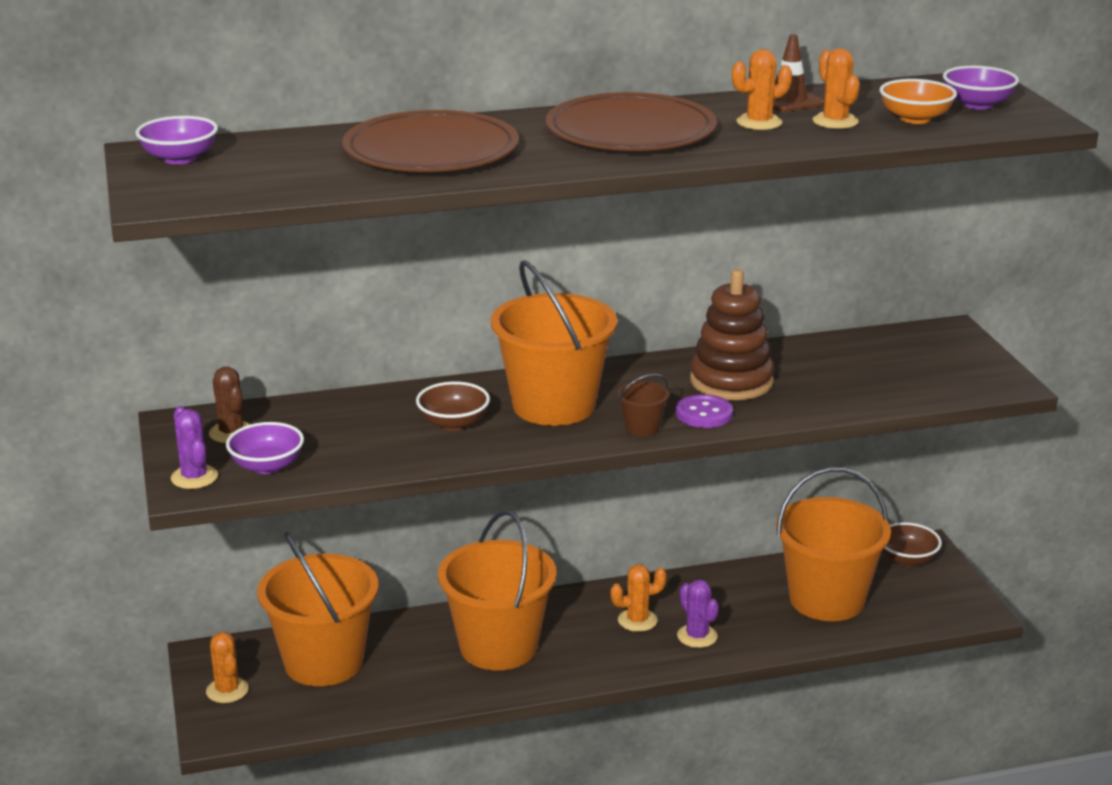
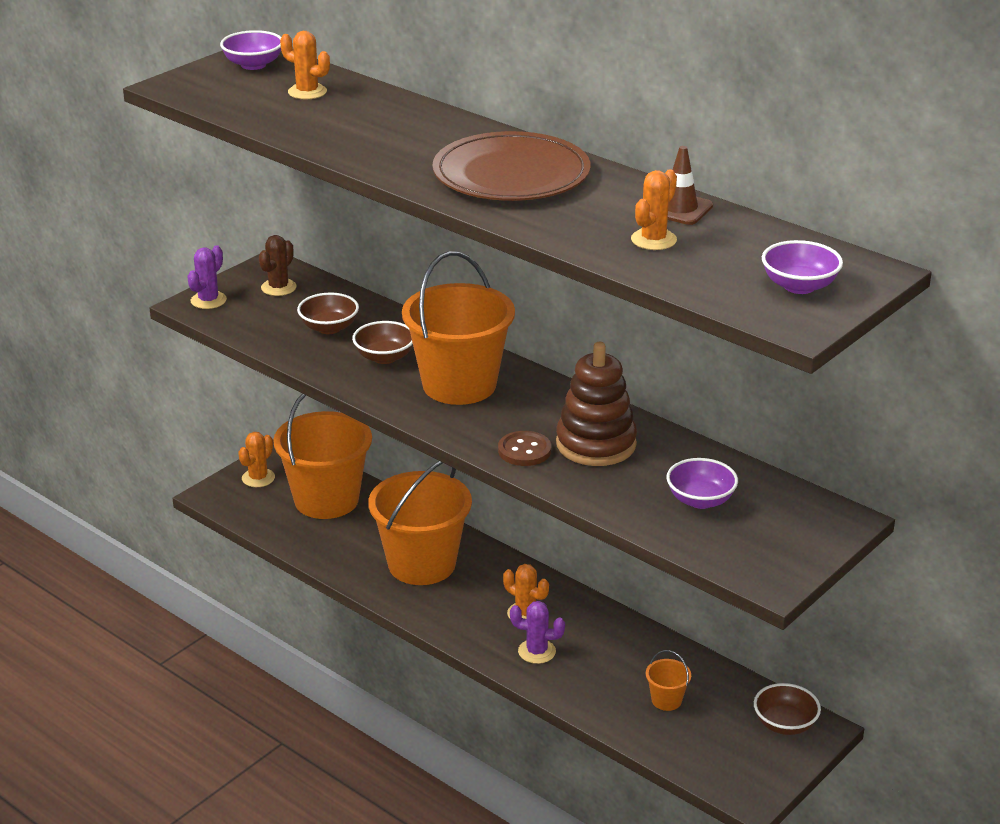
camera: 55 degrees right, 5 degrees up
purple bowl [226,422,304,474] -> purple bowl moved to [666,458,738,509]
brown plate [342,110,519,172] -> none
brown bucket [617,374,669,437] -> none
purple button [676,394,733,428] -> brown button [498,431,551,466]
purple cactus [677,580,719,648] -> purple cactus turned 75 degrees clockwise [510,601,565,664]
orange cactus [732,49,792,130] -> orange cactus moved to [280,31,330,99]
orange bucket [776,467,891,621] -> orange bucket [646,650,691,711], size x0.41
orange bowl [880,79,957,124] -> none
none -> brown bowl [297,293,359,334]

